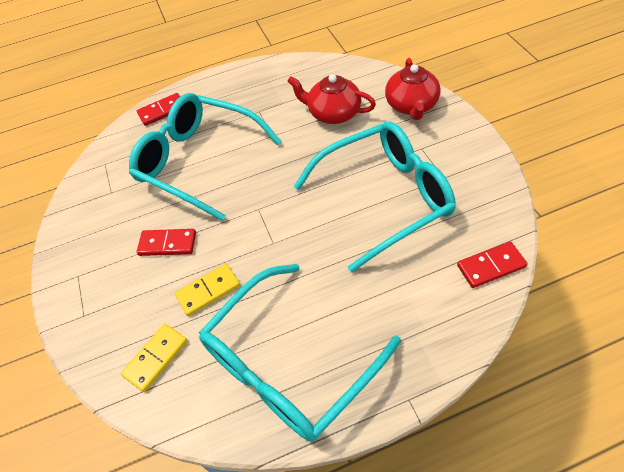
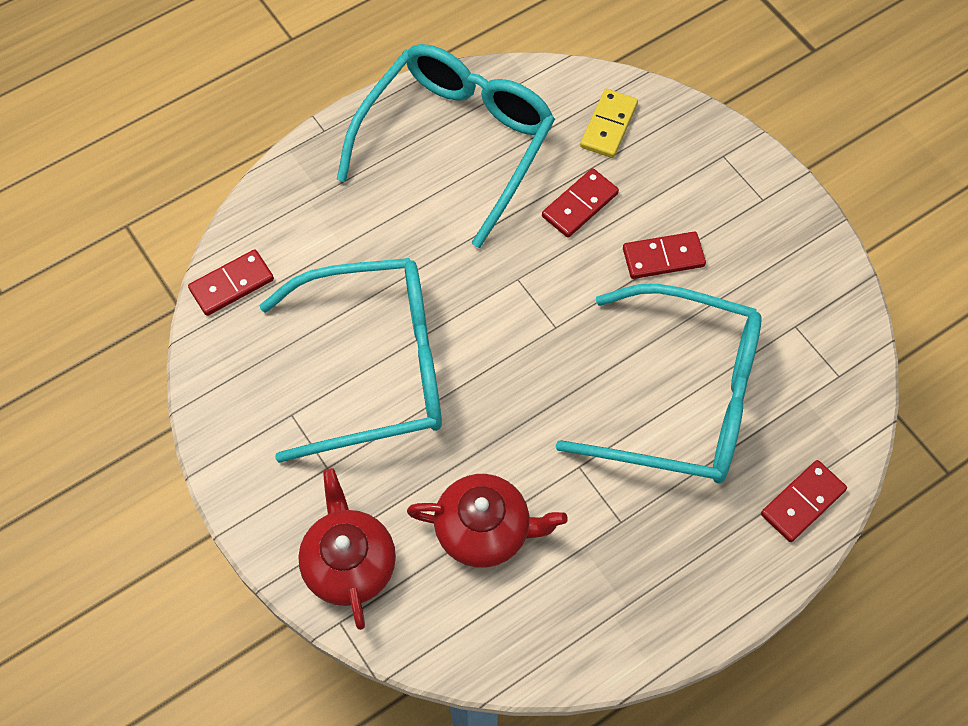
camera: 160 degrees right, 10 degrees up
yellow domino [175,264,240,316] -> red domino [542,168,619,238]
turquoise glasses [293,121,456,272] -> turquoise glasses turned 150 degrees counterclockwise [259,258,442,463]

